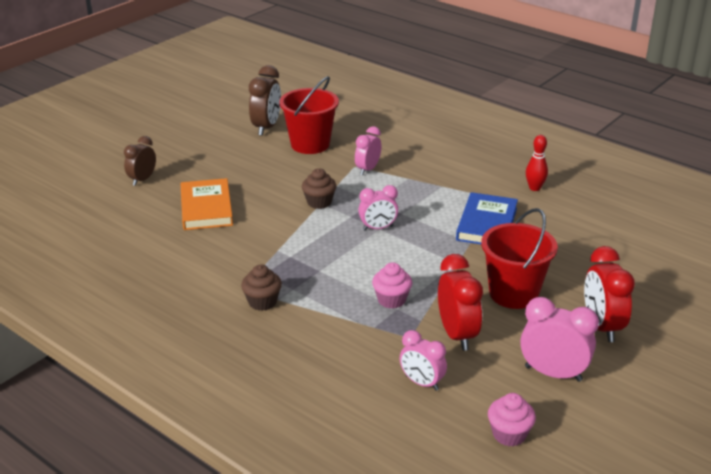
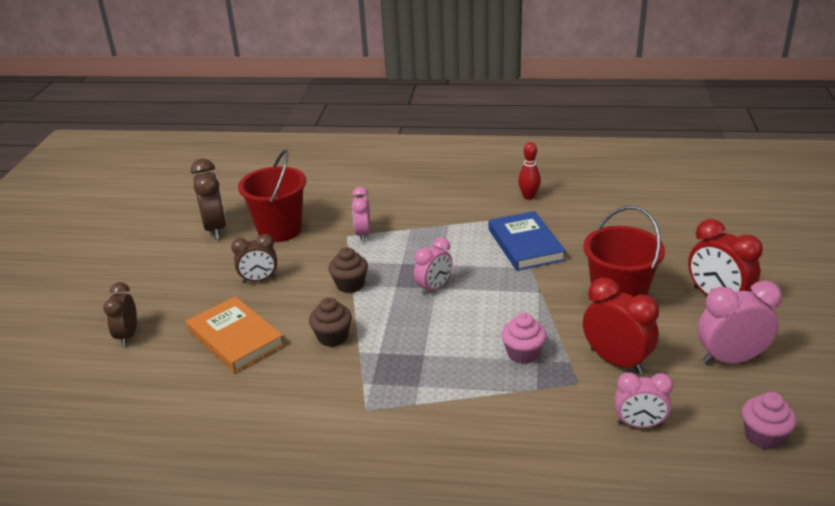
camera: 30 degrees left, 0 degrees up
brown cupcake [241,264,282,311] -> brown cupcake moved to [309,298,352,347]
none -> brown clock [231,234,277,283]

